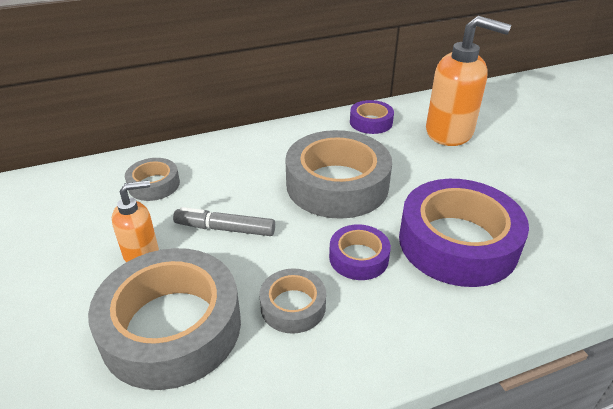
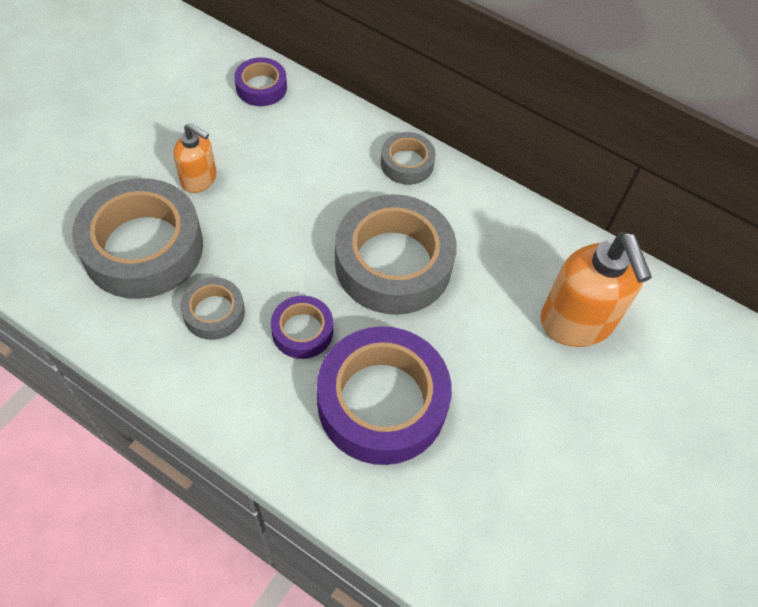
camera: 50 degrees right, 20 degrees up
grey tape [125,158,180,201] -> grey tape moved to [381,132,436,185]
grey marker [173,207,275,236] -> none
purple tape [350,100,394,134] -> purple tape moved to [234,57,287,106]

